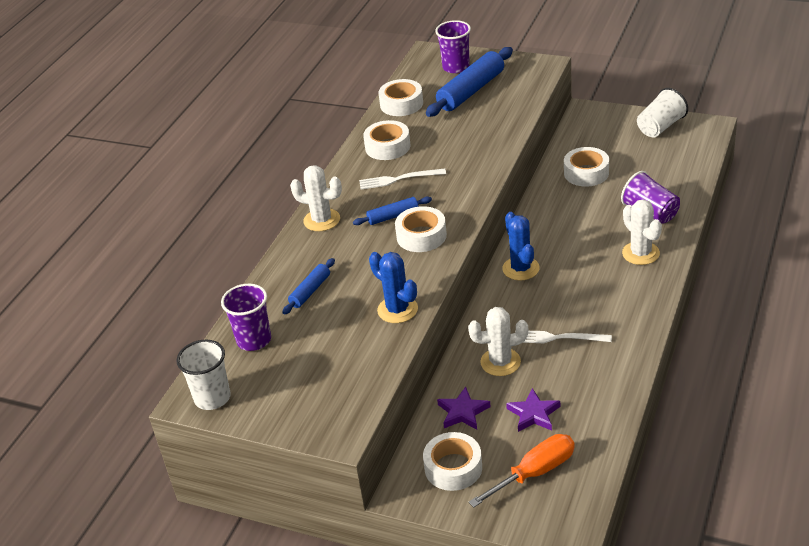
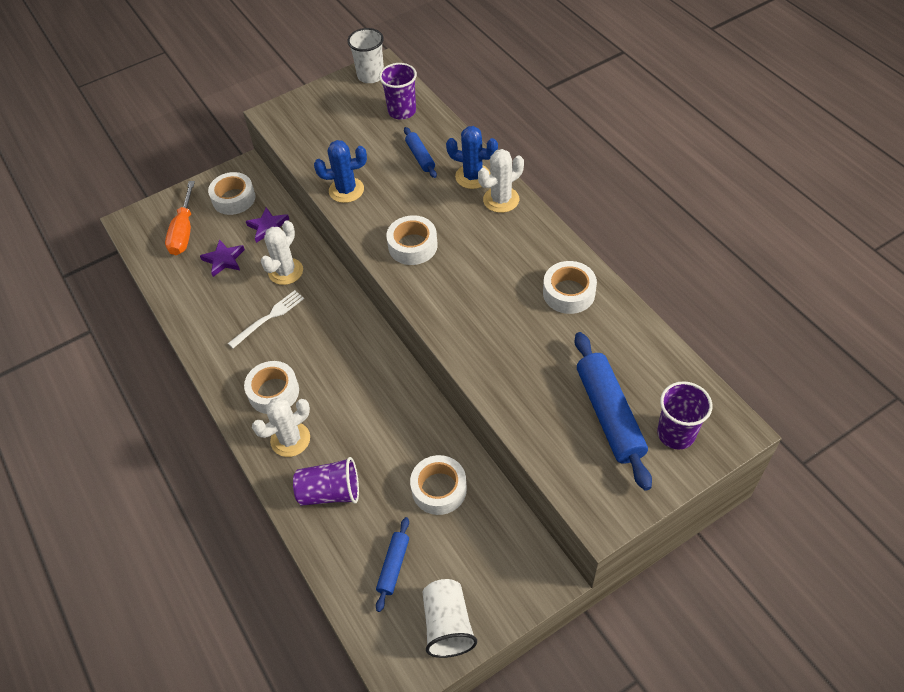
camera: 125 degrees right, 15 degrees up
blue rolling pin [353,197,432,225] -> blue rolling pin moved to [376,517,409,612]
white fork [359,169,446,190] -> none
white tape [378,79,423,116] -> white tape moved to [244,361,299,414]
blue cactus [502,212,540,280] -> blue cactus moved to [446,126,498,189]
white cactus [622,199,662,265] -> white cactus turned 45 degrees counterclockwise [252,397,310,457]

